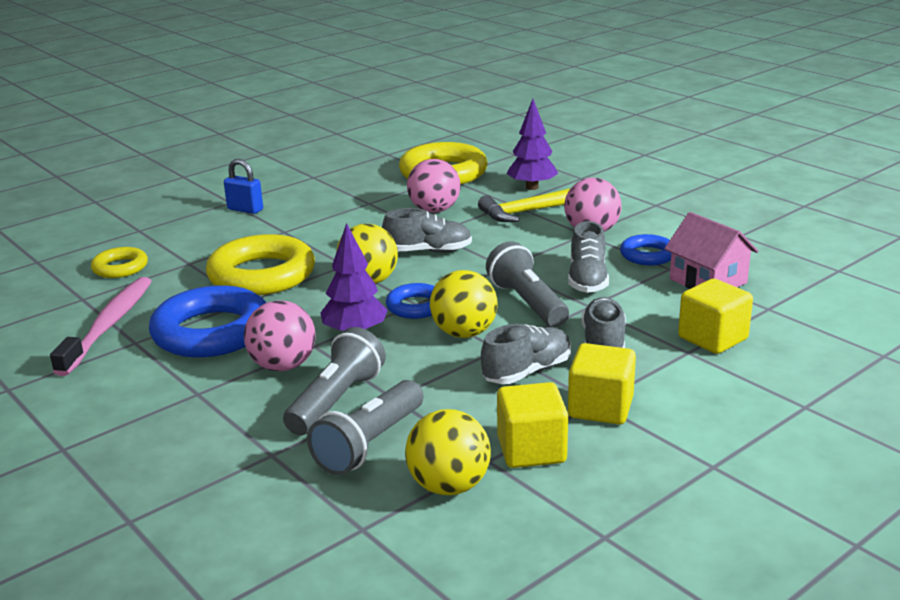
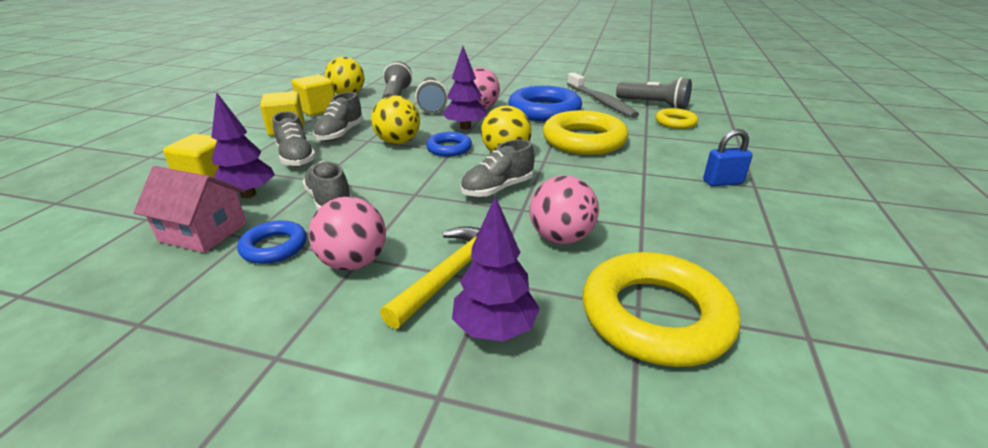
camera: 145 degrees right, 5 degrees up
pink toothbrush [50,277,152,376] -> grey toothbrush [567,72,639,118]
grey flashlight [486,241,569,327] -> grey flashlight moved to [616,77,692,109]
none -> purple tree [211,92,275,198]

